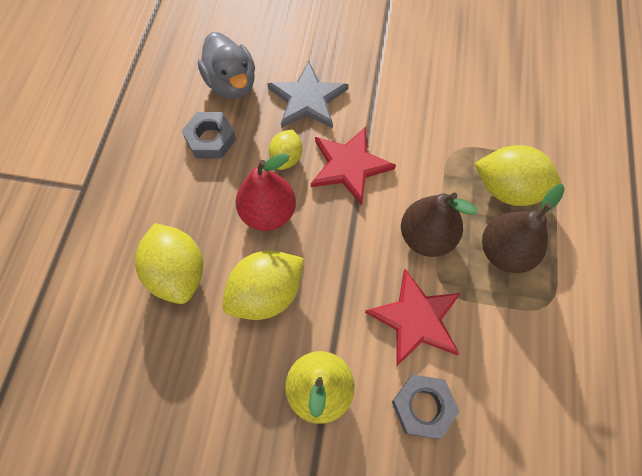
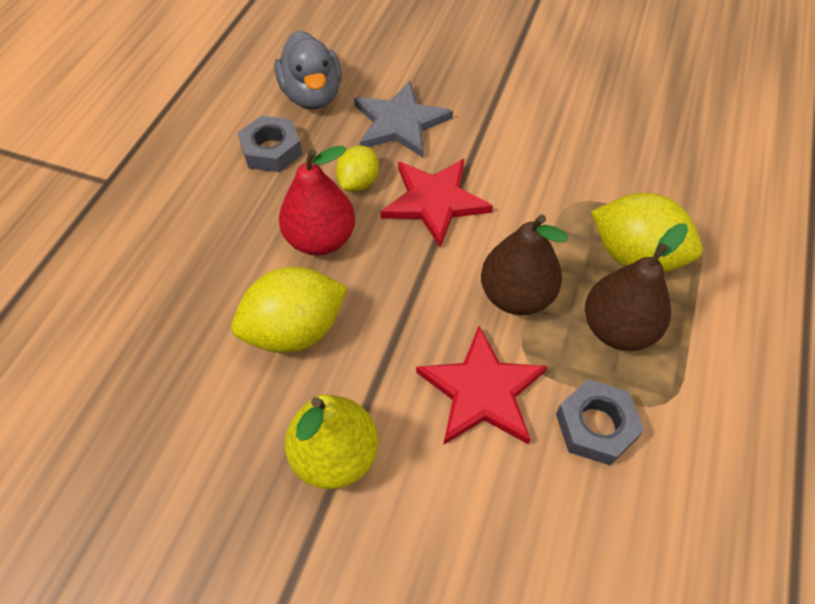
camera: 10 degrees right, 10 degrees down
yellow lemon [135,223,203,304] -> none
grey nut [392,375,460,439] -> grey nut moved to [556,379,644,465]

